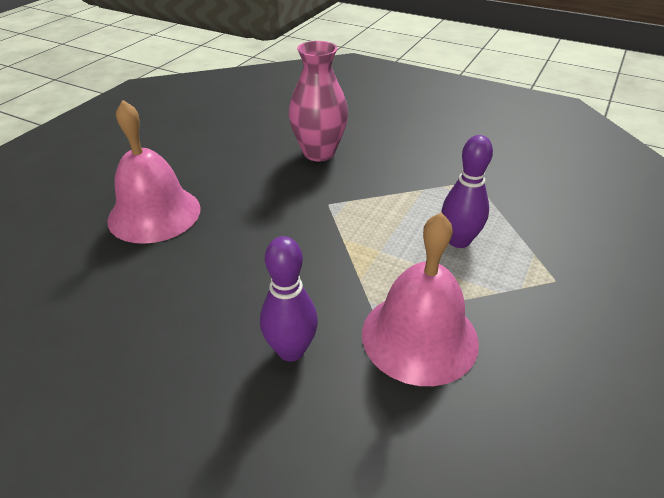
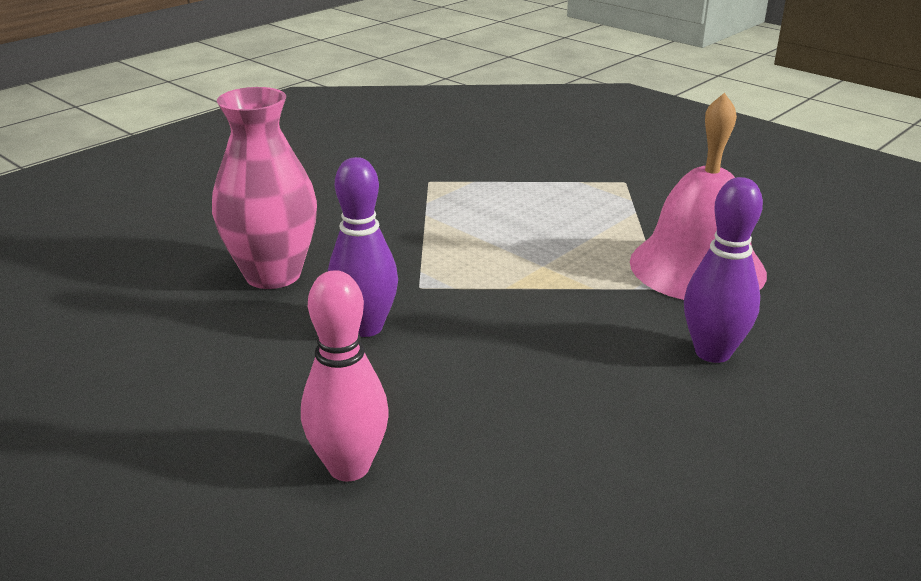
camera: 75 degrees left, 10 degrees down
pink bell [107,100,201,244] -> pink bowling pin [301,270,389,481]
purple bowling pin [442,135,493,248] -> purple bowling pin moved to [328,157,398,337]

